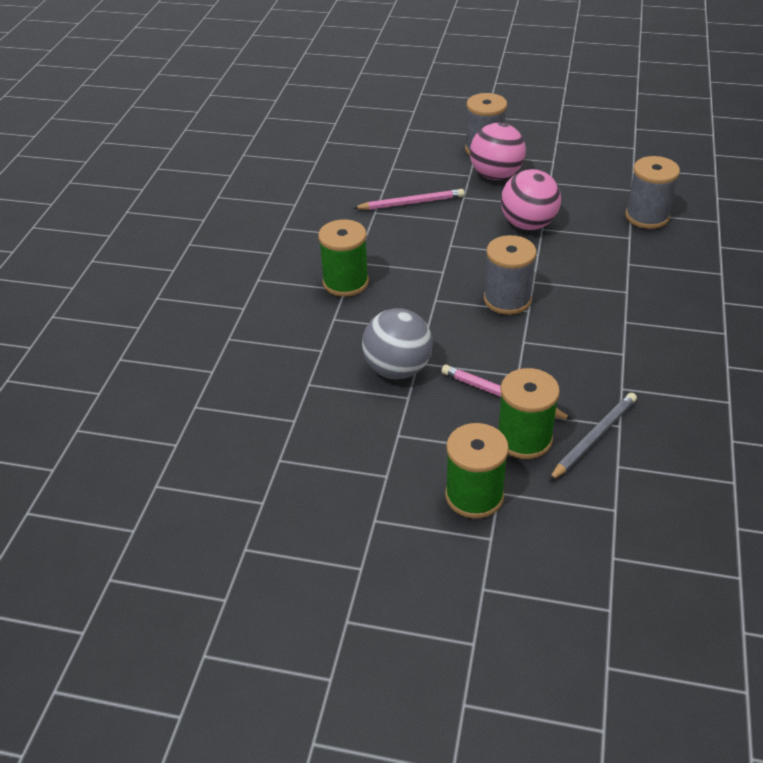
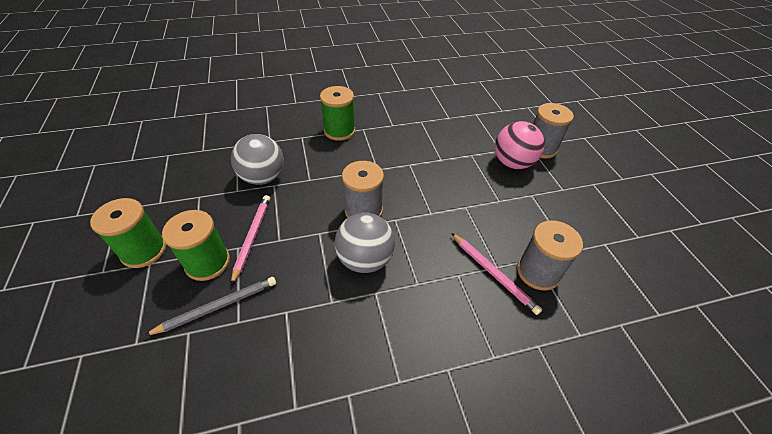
camera: 60 degrees right, 5 degrees up
pink pencil [353,189,464,210] -> pink pencil moved to [452,233,542,315]
pink ball [501,169,561,230] -> none
grey pencil [549,393,637,481] -> grey pencil turned 45 degrees counterclockwise [144,277,276,336]
none -> grey ball [335,213,395,273]

